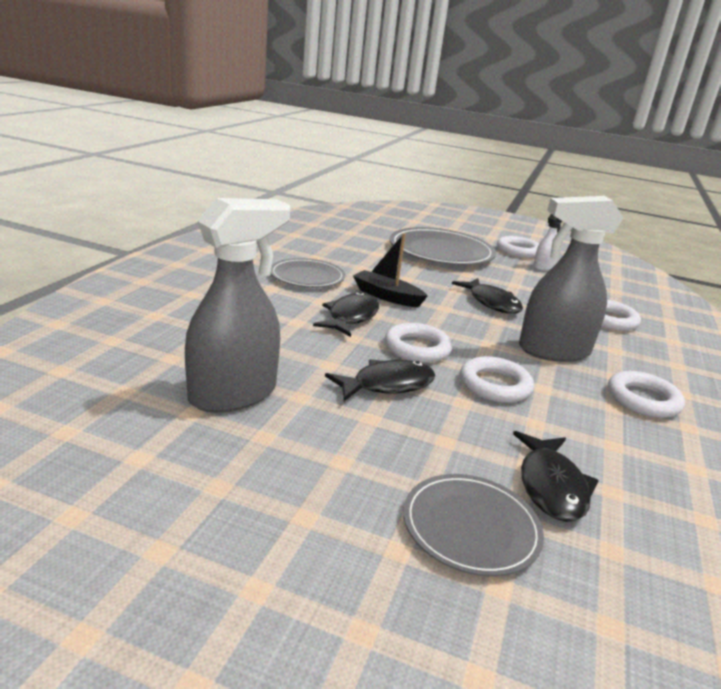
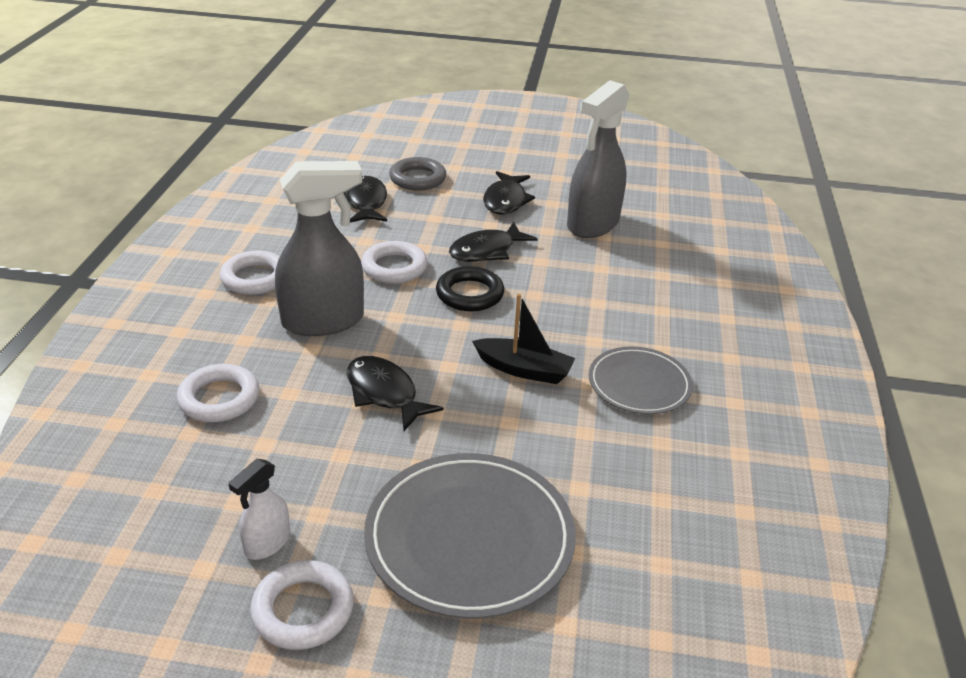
camera: 170 degrees right, 10 degrees up
black fish [313,292,379,337] -> black fish moved to [483,171,535,214]
white ring [385,323,452,363] -> black ring [436,266,504,311]
grey plate [403,474,544,576] -> grey ring [389,157,446,191]

